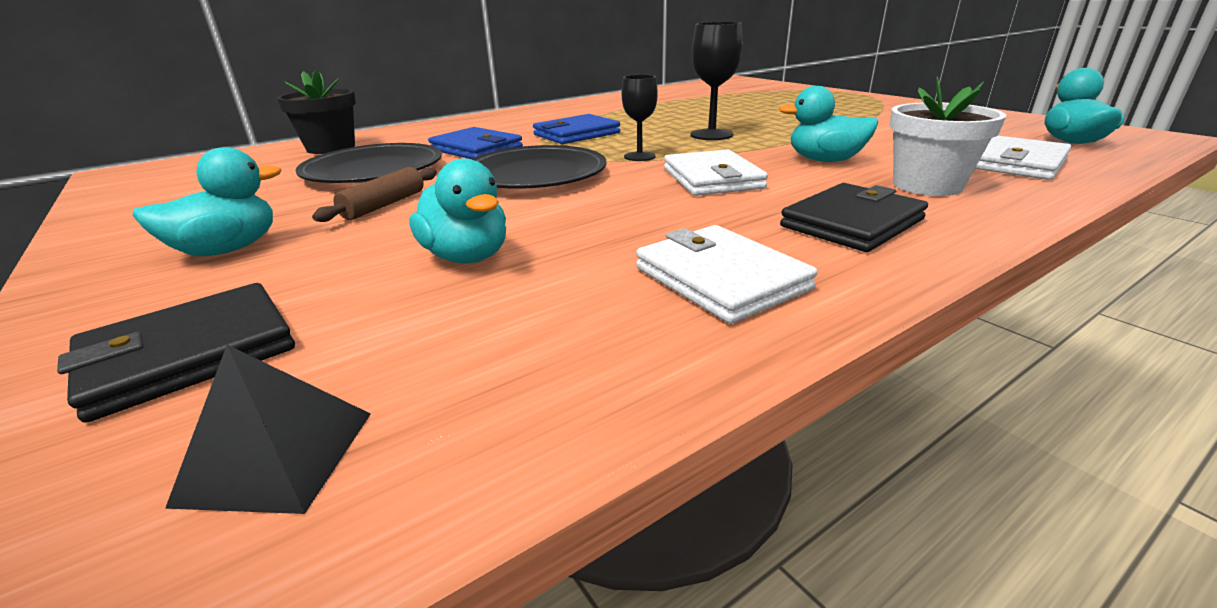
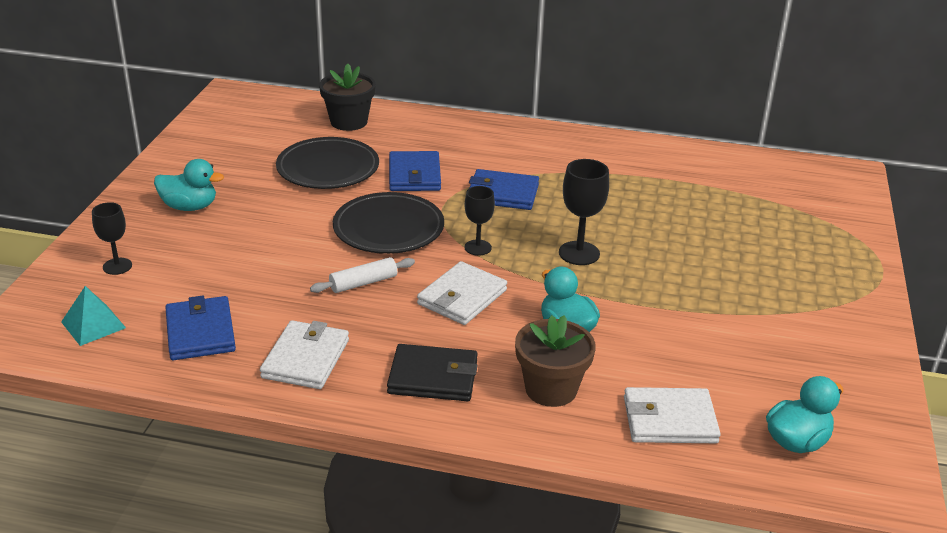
camera: 45 degrees right, 5 degrees up
black wallet [57,283,295,423] -> black goblet [92,202,132,275]
black pyramid [165,345,371,514] -> turquoise pyramid [61,286,126,346]
brown rolling pin [312,167,437,222] -> none
turquoise duck [409,158,506,264] -> none
white flower pot [890,76,1007,196] -> brown flower pot [515,315,596,407]
none -> blue wallet [165,296,236,360]
none -> white rolling pin [310,257,415,293]

